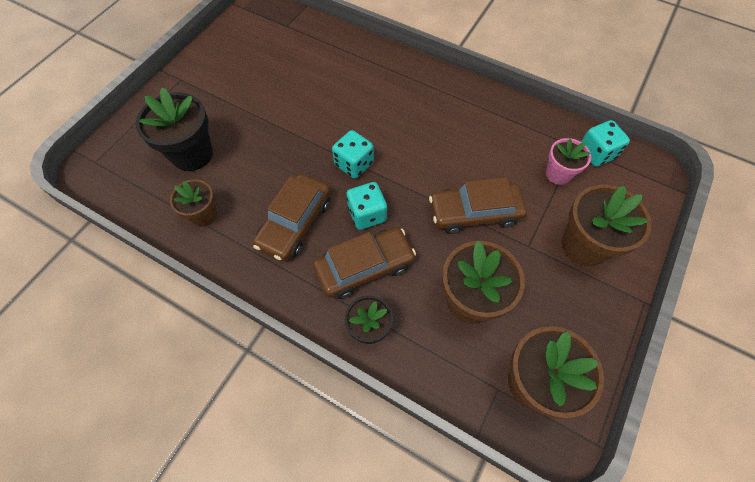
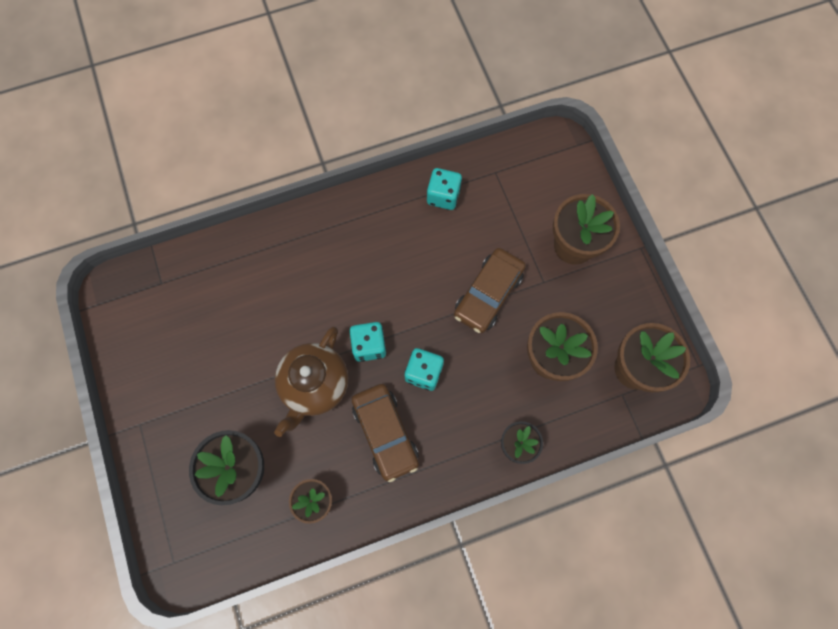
camera: 50 degrees left, 10 degrees up
brown car [313,227,416,299] -> none
pink flower pot [546,138,591,185] -> none
turquoise dice [581,120,630,167] -> turquoise dice moved to [427,168,462,210]
none -> brown teapot [274,327,348,437]

